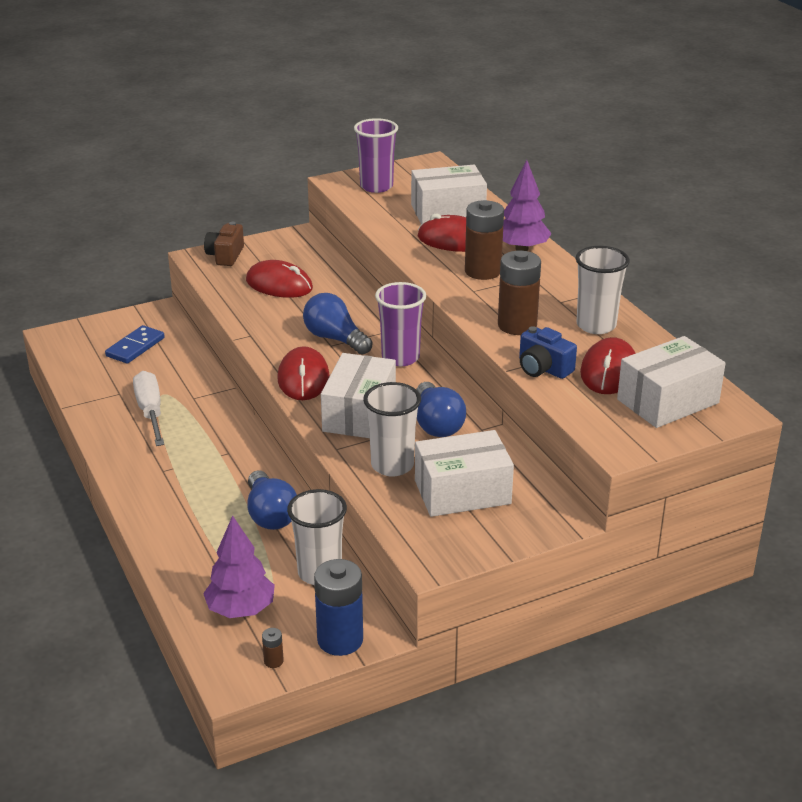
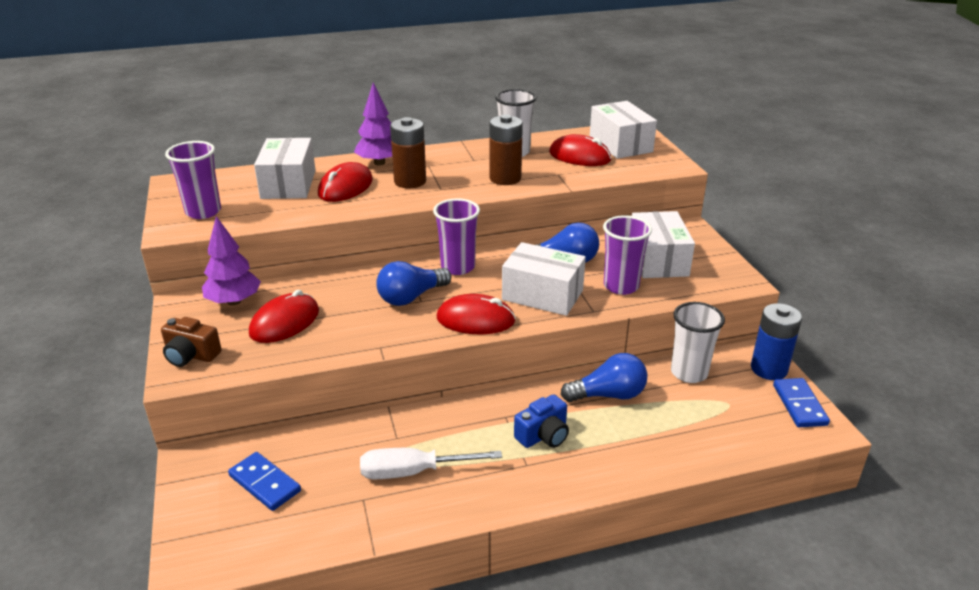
camera: 80 degrees left, 0 degrees up
purple tree [203,515,275,618] -> purple tree moved to [202,216,261,306]
brown battery [262,628,284,668] -> blue domino [773,378,830,427]
white cup [363,382,421,477] -> purple cup [603,215,652,295]
blue camera [519,326,577,379] -> blue camera moved to [514,394,569,448]

